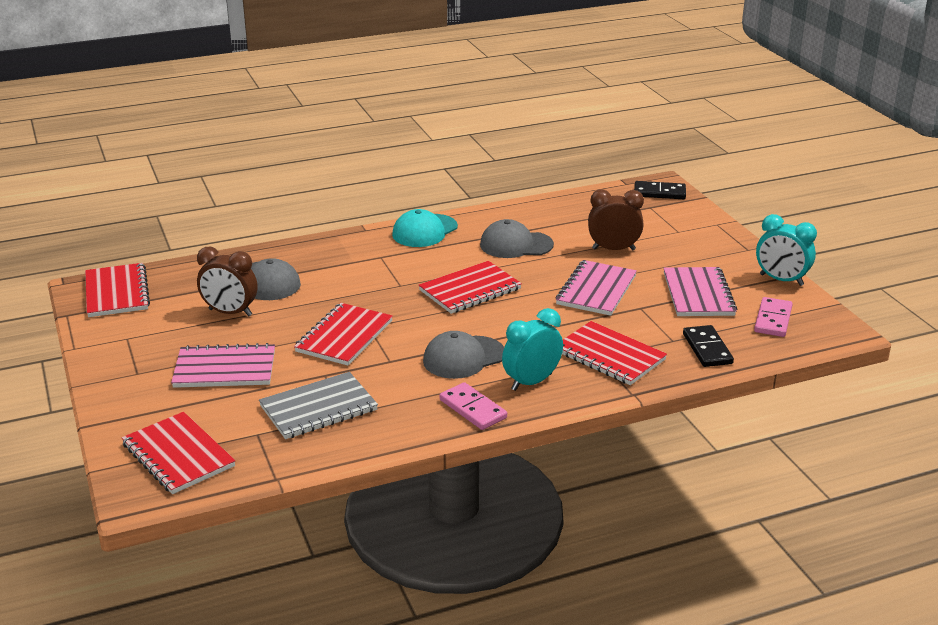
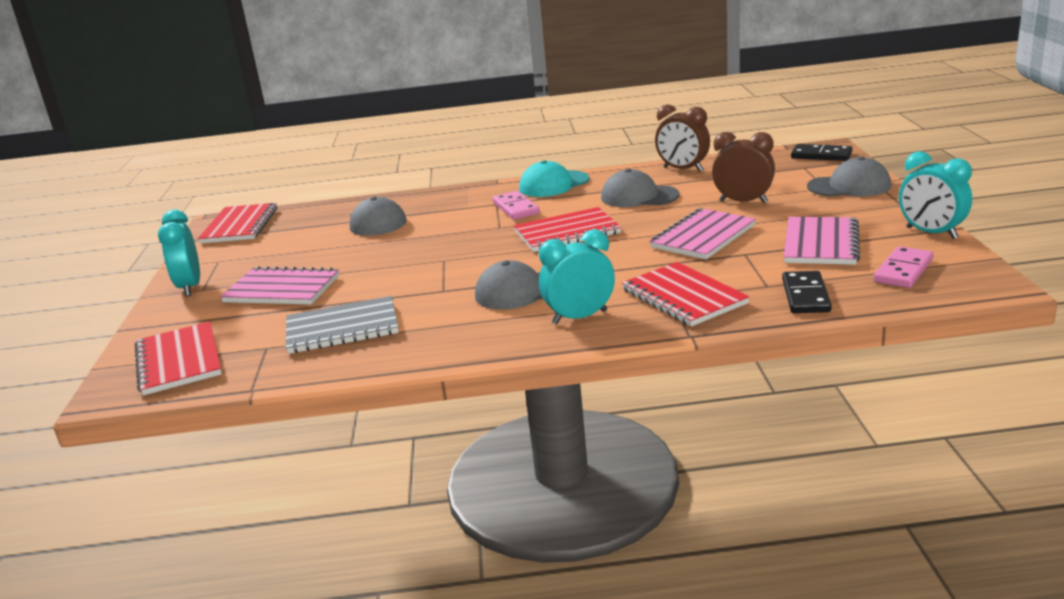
camera: 20 degrees right, 5 degrees down
brown clock [197,247,257,316] -> brown clock moved to [655,105,710,171]
red notebook [294,303,393,366] -> none
pink domino [440,382,507,430] -> pink domino moved to [492,191,540,220]
none -> turquoise clock [158,209,200,296]
none -> grey cap [807,156,892,197]

